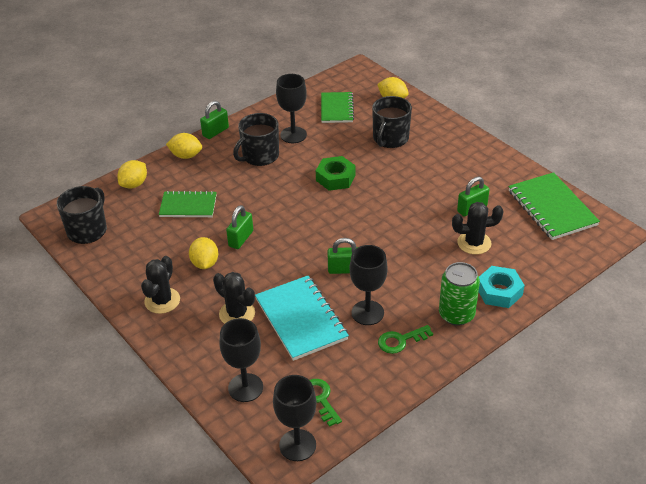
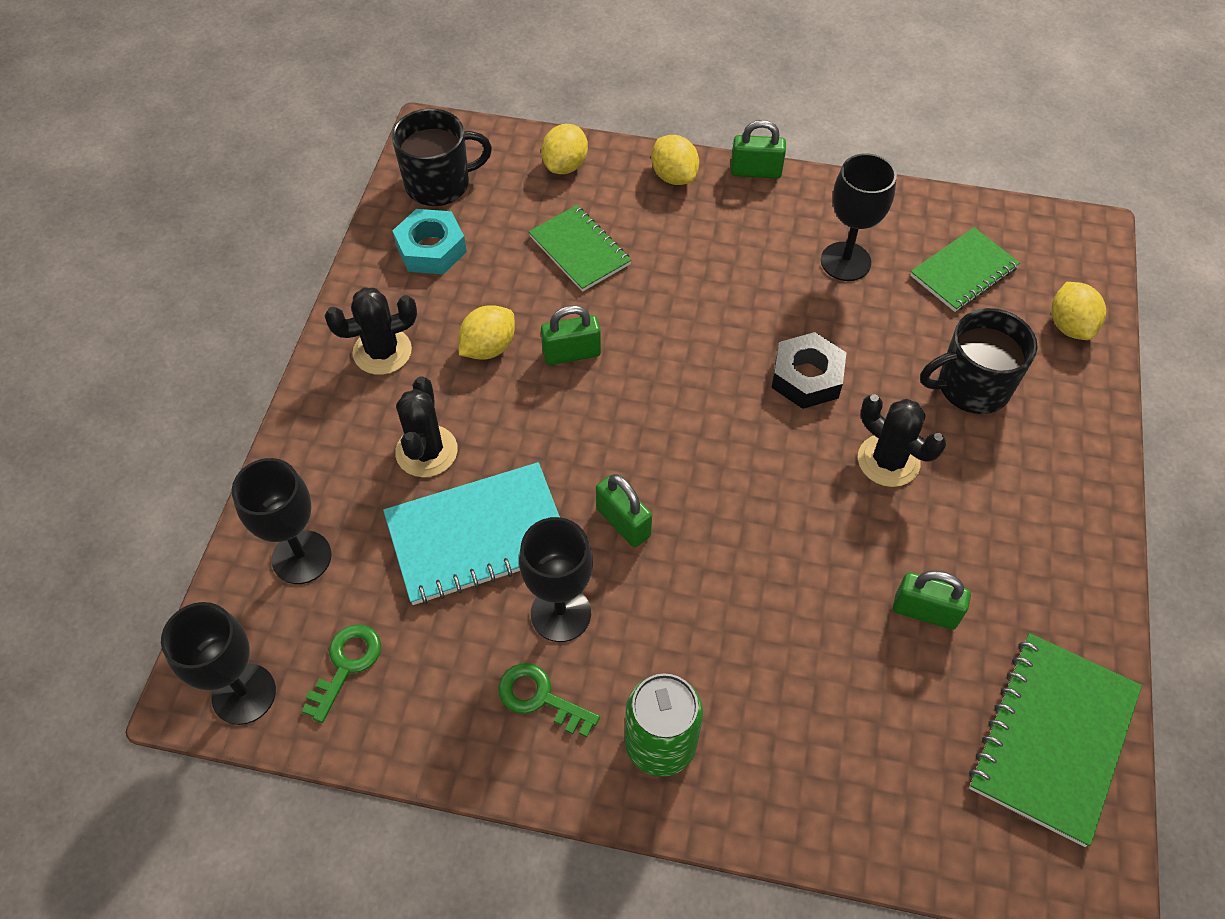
camera: 50 degrees right, 15 degrees up
yellow lemon [117,160,147,188] -> yellow lemon turned 60 degrees counterclockwise [541,124,588,174]
black mug [233,113,279,166] -> none
turquoise notebook [255,276,349,361] -> turquoise notebook turned 45 degrees clockwise [383,462,560,605]
green nut [316,156,356,191] -> black nut [772,332,847,409]
black cactus [452,202,503,255] -> black cactus moved to [858,394,946,487]
turquoise nut [479,266,525,308] -> turquoise nut moved to [392,209,467,274]

